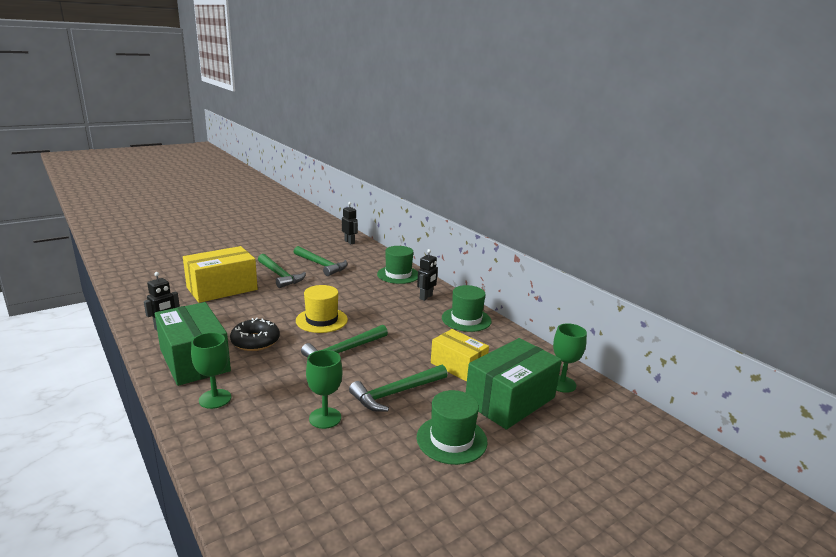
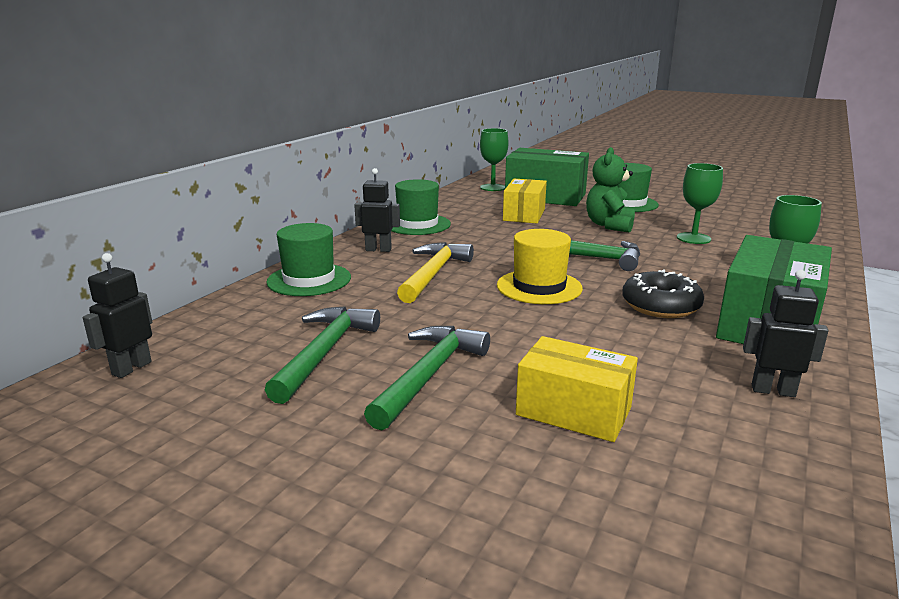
camera: 115 degrees left, 0 degrees up
yellow box [183,246,258,303] -> yellow box [516,336,638,442], size x0.65
green hammer [349,365,447,412] -> green teddy bear [586,147,635,232]
none -> yellow hammer [397,242,474,303]

